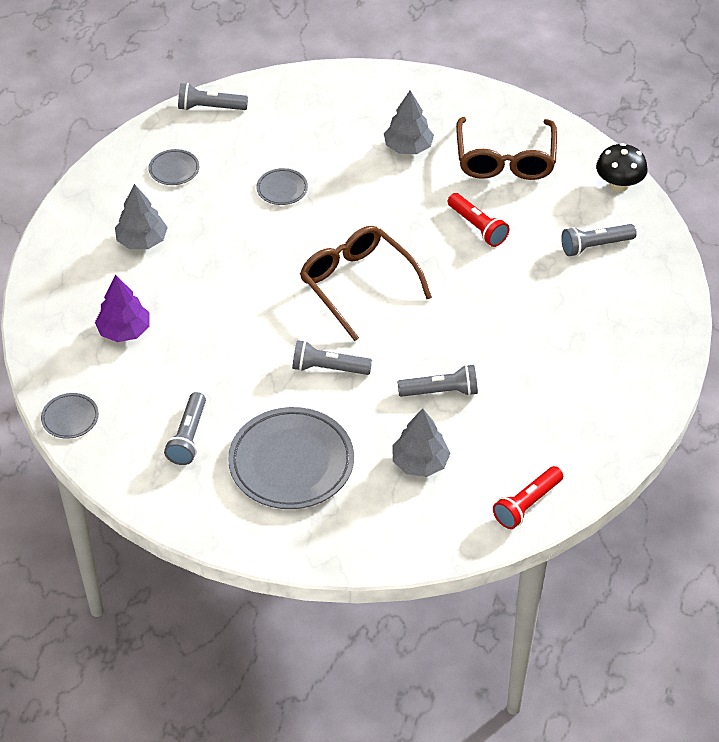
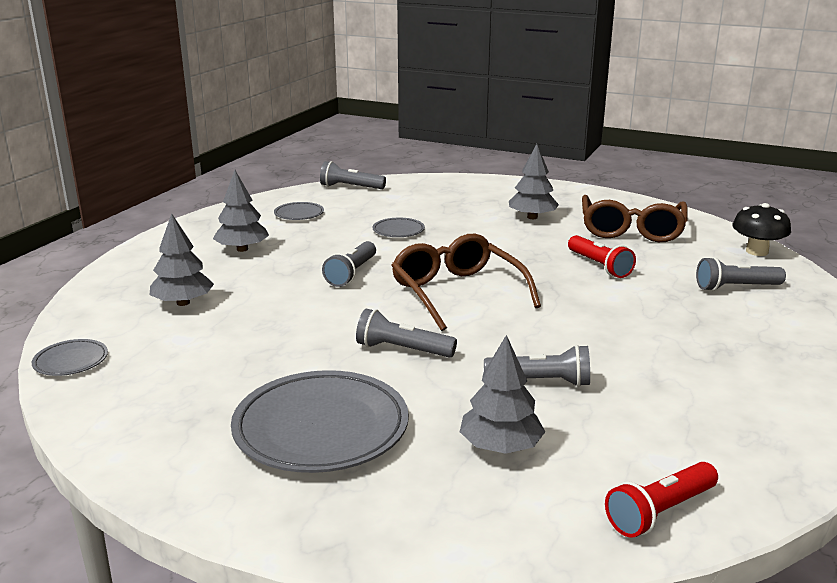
camera: 10 degrees right, 25 degrees down
purple tree [95,275,149,342] -> grey tree [150,213,214,306]
grey flashlight [164,392,206,465] -> grey flashlight moved to [322,241,376,287]

